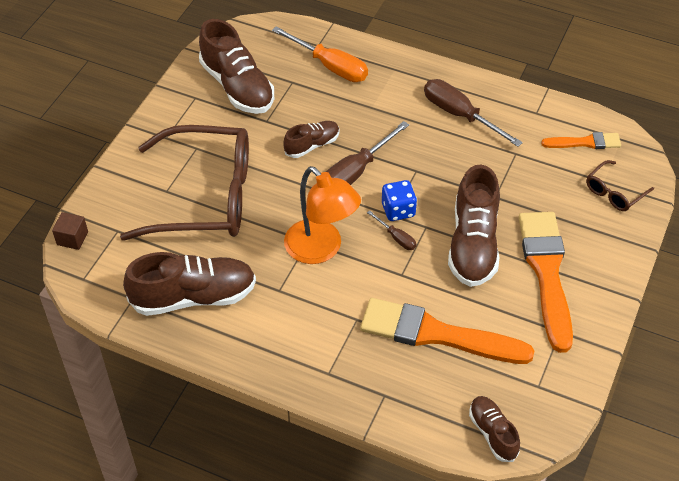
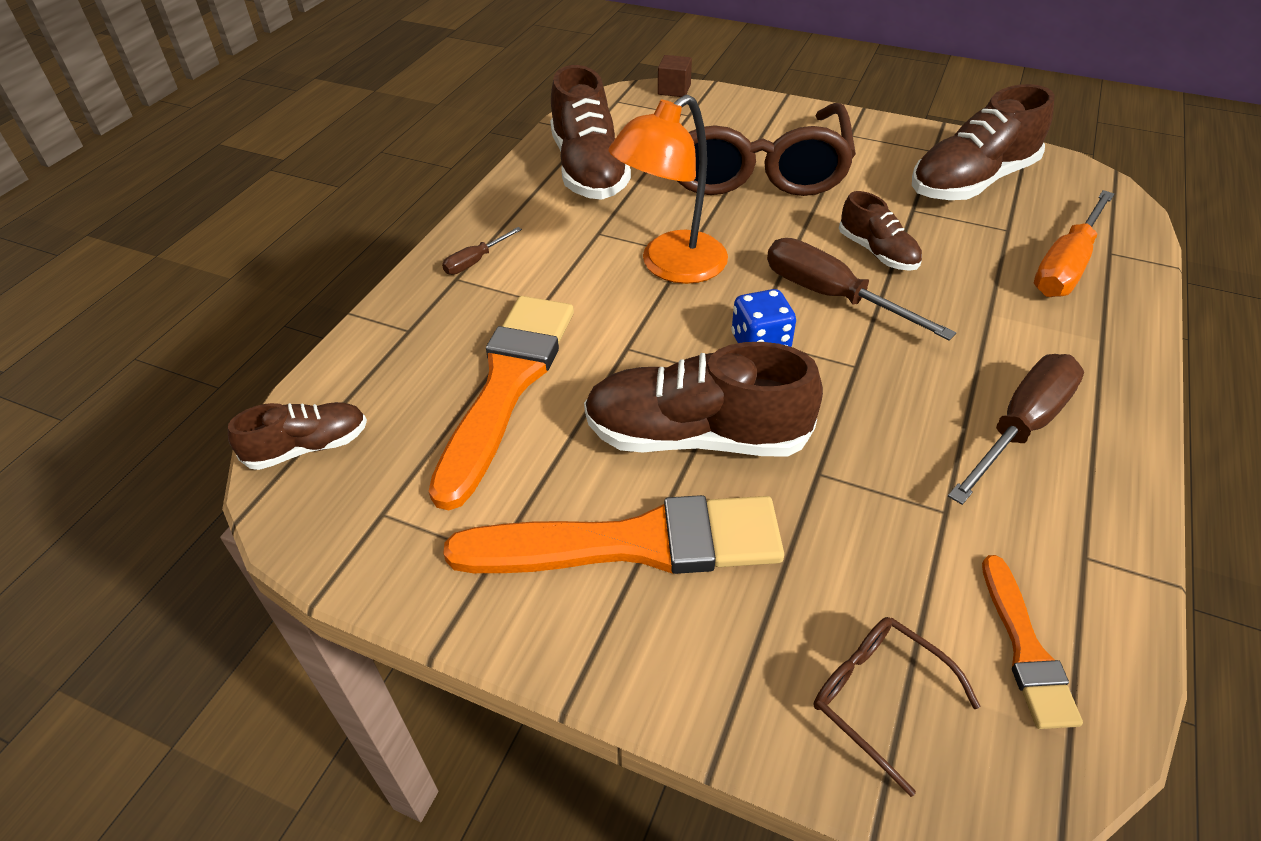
camera: 90 degrees right, 5 degrees down
brown screwdriver [367,210,416,250] -> brown screwdriver moved to [442,227,522,275]

